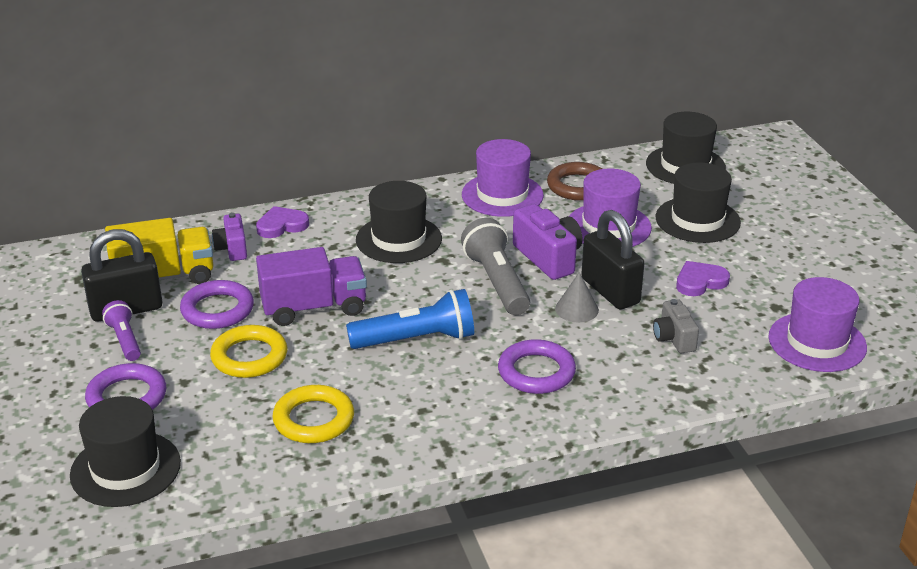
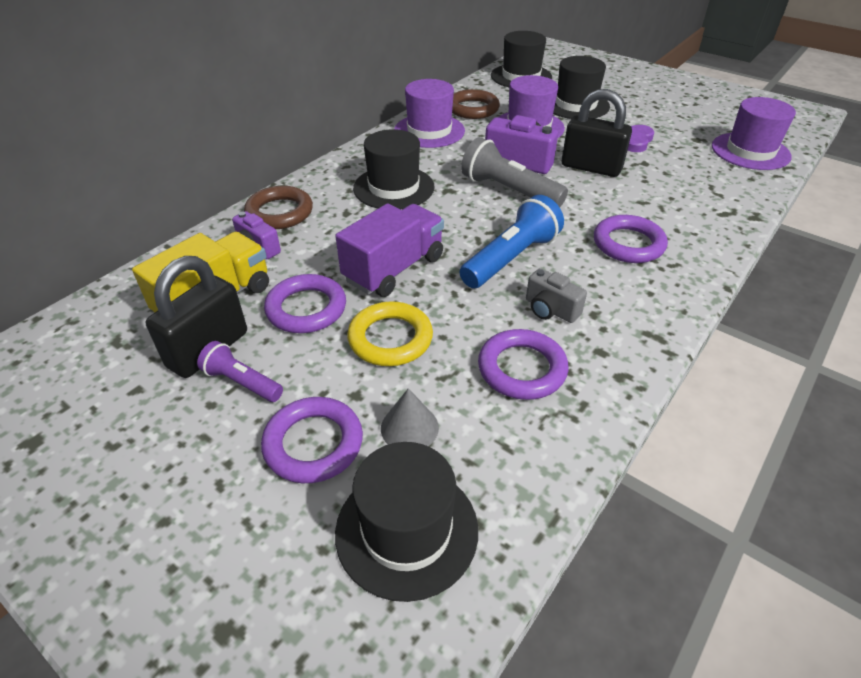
camera: 35 degrees left, 10 degrees up
purple heart [256,206,309,238] -> brown ring [244,186,313,229]
yellow ring [272,385,354,443] -> purple ring [478,329,569,400]
grey cone [555,272,599,323] -> grey cone moved to [381,388,439,446]
grey camera [653,299,699,353] -> grey camera moved to [526,268,587,323]

